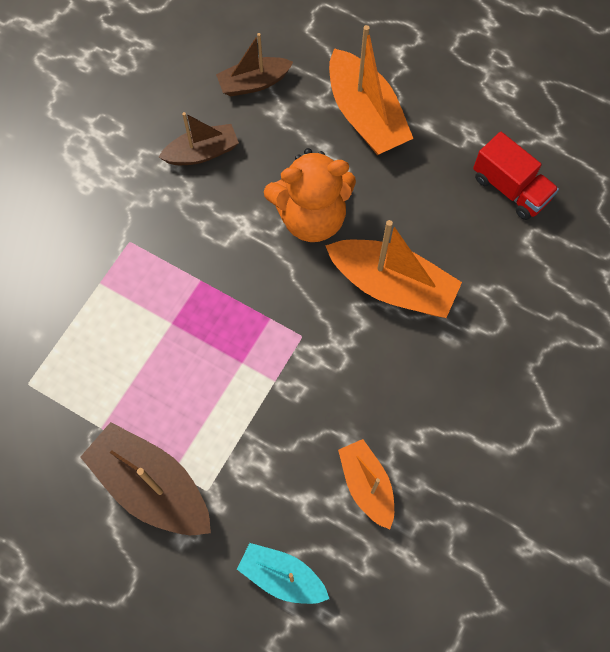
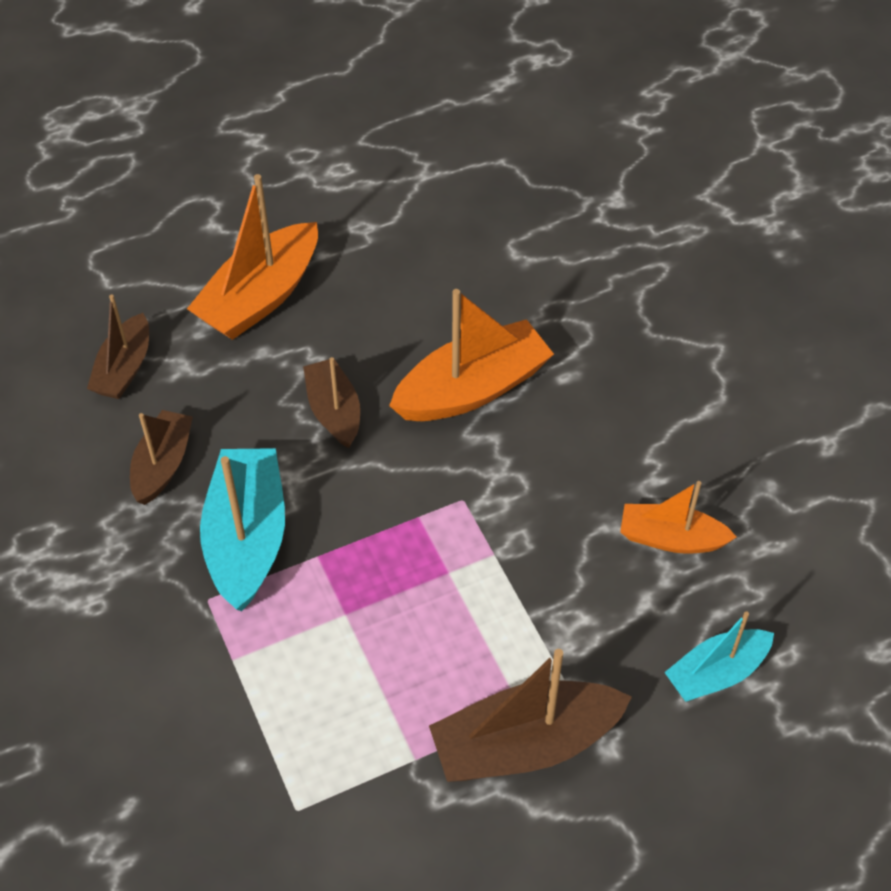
camera: 55 degrees left, 15 degrees down
orange teddy bear [264,148,356,242] -> brown boat [303,357,360,448]
orange boat [329,25,414,155] -> orange boat turned 120 degrees clockwise [187,174,318,340]
red truck [473,132,559,220] -> none
none -> turquoise boat [200,448,285,611]

